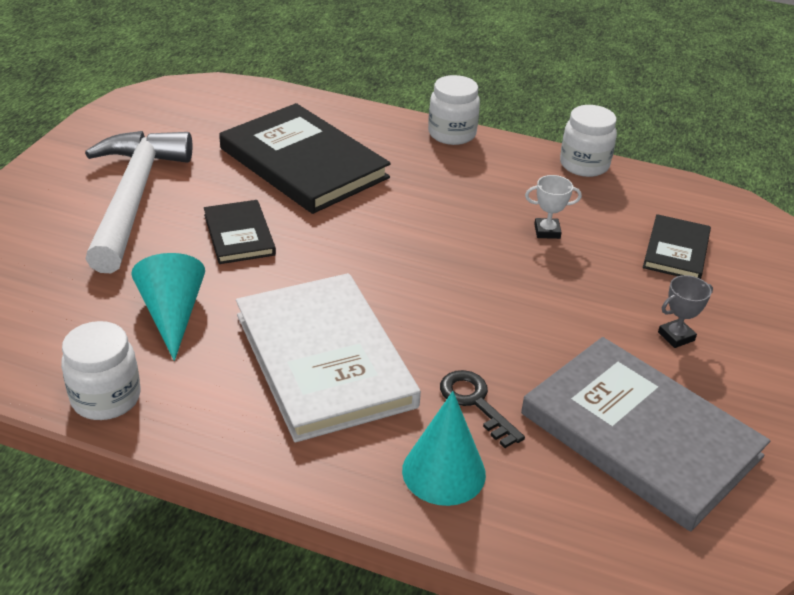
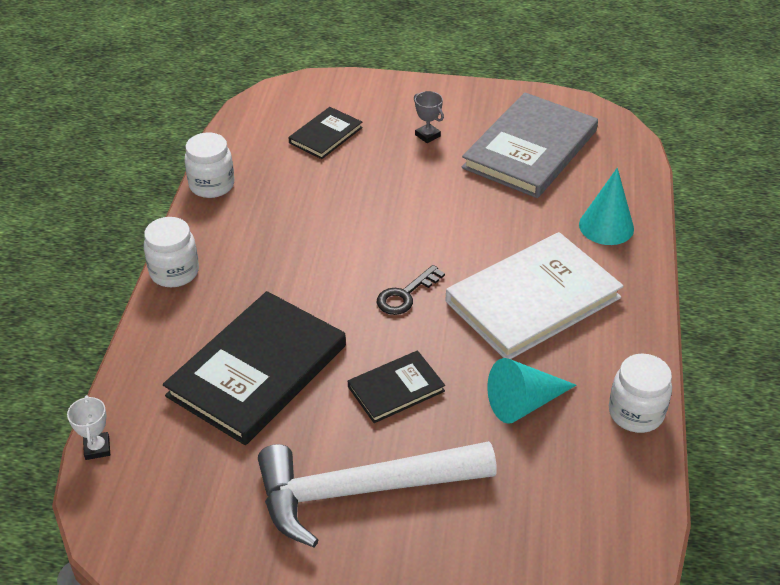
camera: 100 degrees left, 5 degrees up
black key [440,370,525,448] -> black key moved to [377,265,445,315]
white trophy [525,175,582,239] -> white trophy moved to [67,395,110,460]
black book [643,214,711,279] -> black book turned 60 degrees counterclockwise [289,107,363,159]

